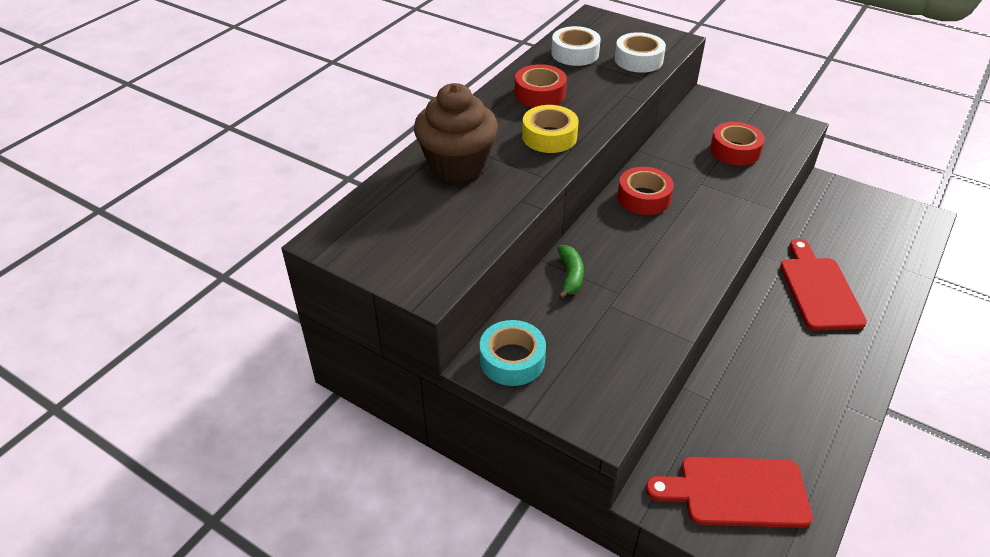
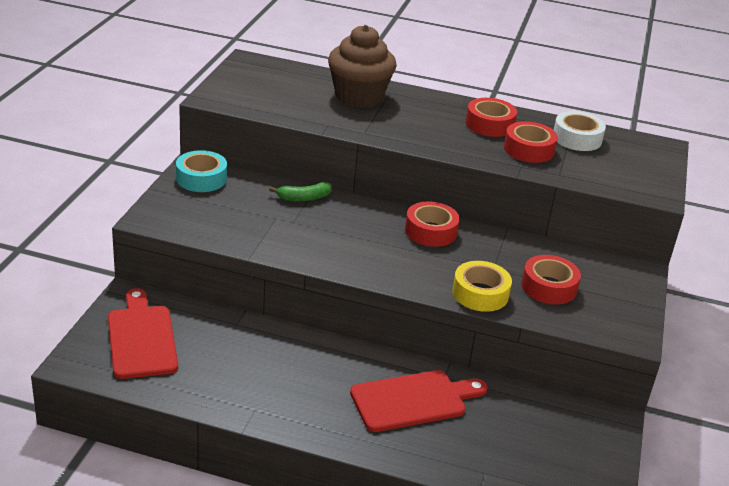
camera: 70 degrees right, 10 degrees down
yellow tape [522,105,579,153] -> yellow tape moved to [452,261,512,312]
white tape [615,32,666,73] -> none
none -> red tape [504,121,558,163]

